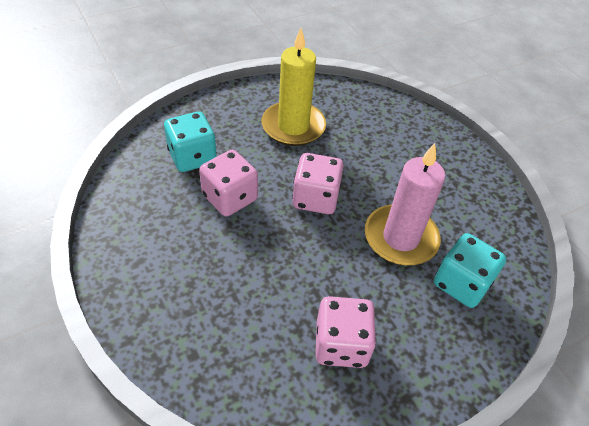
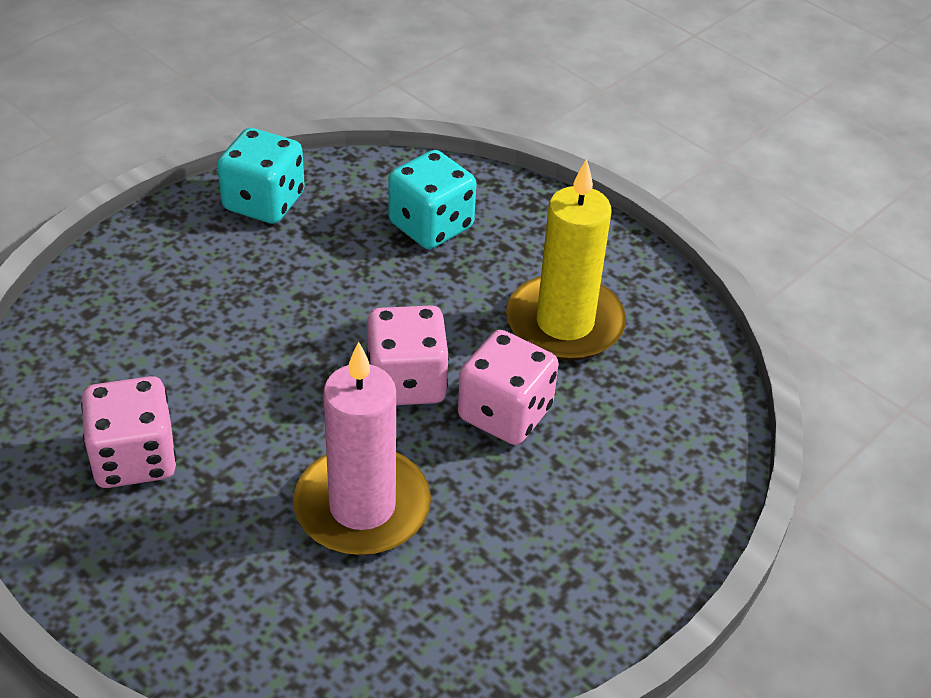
camera: 75 degrees right, 5 degrees down
pink dice [199,150,258,217] -> pink dice moved to [458,330,559,445]
turquoise dice [434,233,506,308] -> turquoise dice moved to [217,128,305,224]

